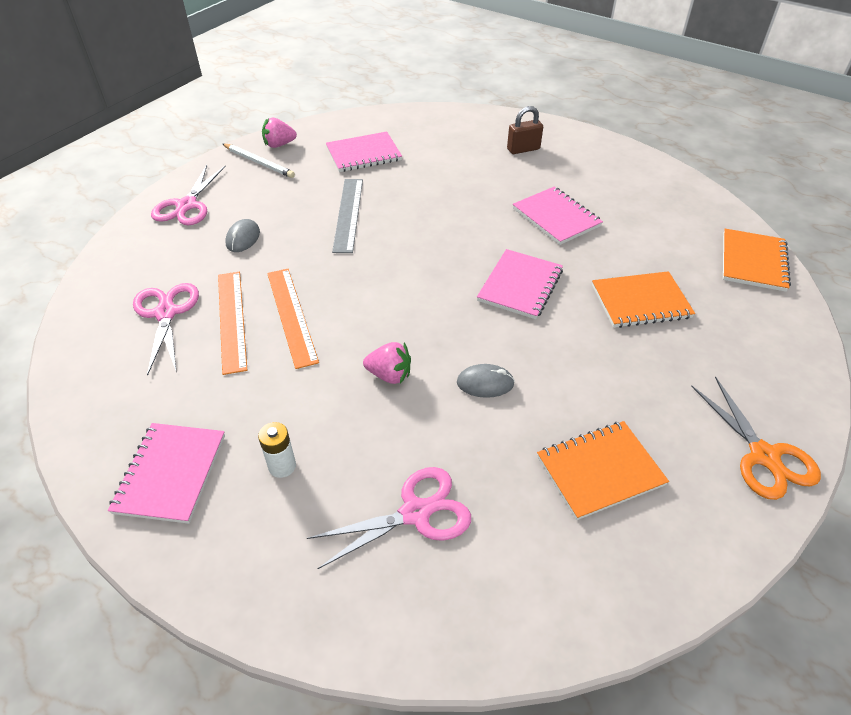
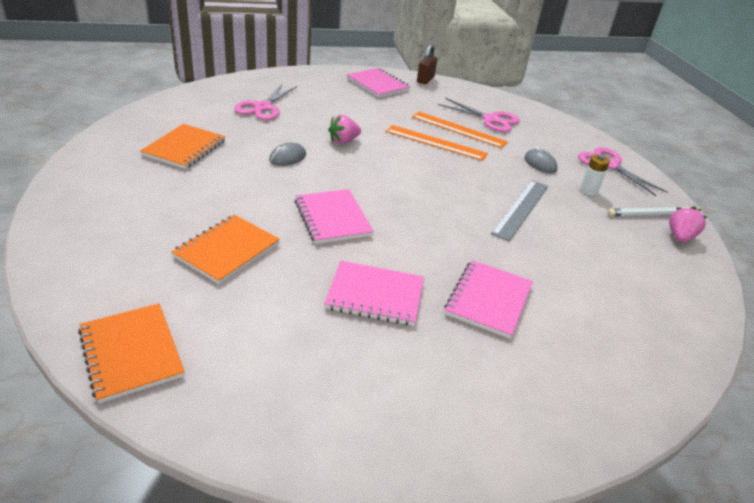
camera: 130 degrees right, 10 degrees down
white battery [258,422,296,478] -> white battery moved to [580,154,610,195]
pink notebook [326,132,402,172] -> pink notebook moved to [445,260,533,339]
grey ruler [332,179,363,253] -> grey ruler turned 75 degrees clockwise [491,180,548,242]
brown padlock [507,106,543,154] -> brown padlock moved to [417,44,437,84]
orange scissors [691,376,821,500] -> none

